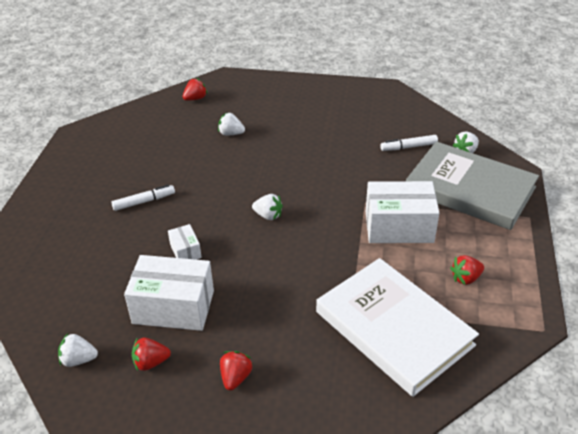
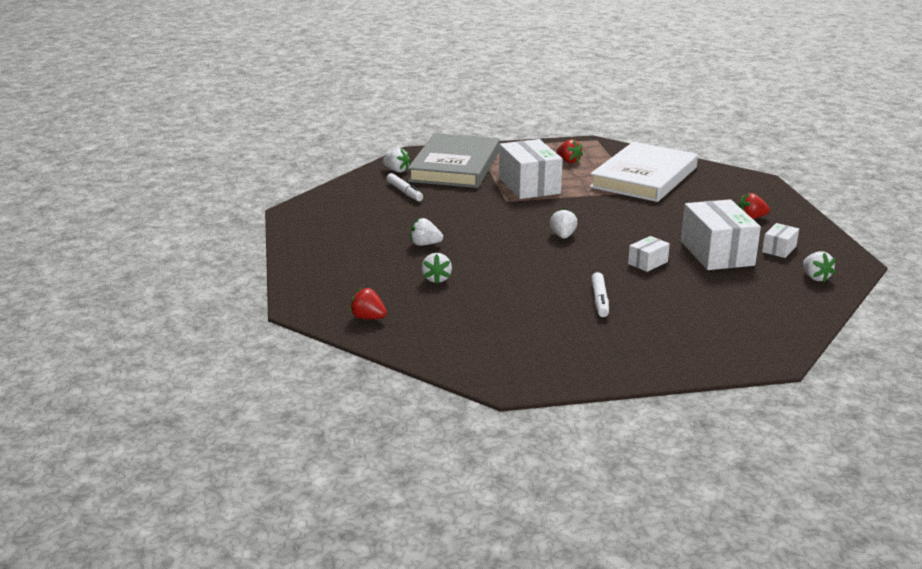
camera: 110 degrees left, 15 degrees down
white marker [111,184,175,211] -> white marker turned 135 degrees counterclockwise [591,272,609,317]
red strawberry [132,337,171,371] -> white box [762,223,799,258]
none -> white strawberry [410,218,443,246]

